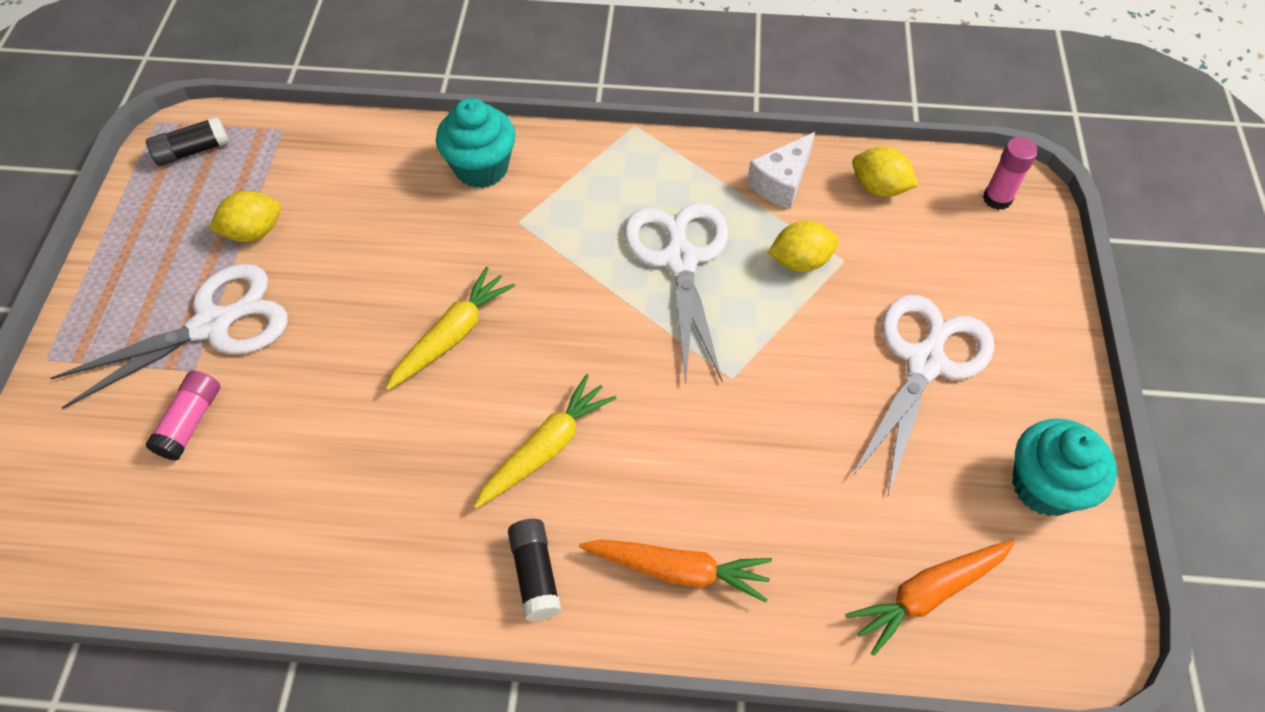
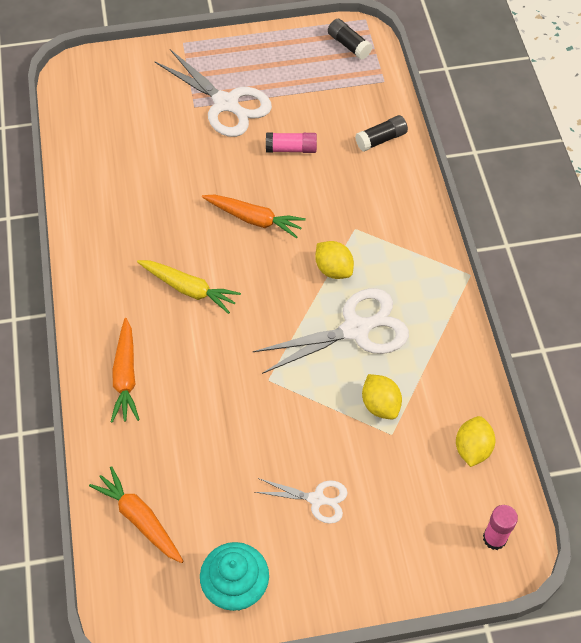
camera: 75 degrees right, 0 degrees up
pink glue stick [145,370,220,461] -> pink glue stick moved to [266,133,317,153]
yellow lemon [209,191,281,242] -> yellow lemon moved to [315,241,354,279]
yellow carrot [385,267,515,390] -> orange carrot [202,194,306,238]
turquoise cupcake [436,98,515,188] -> none
black glue stick [508,519,561,621] -> black glue stick moved to [355,115,408,151]
white cheese [747,132,815,209] -> none
white scissors [851,295,994,495] -> white scissors [255,478,347,524], size x0.54

